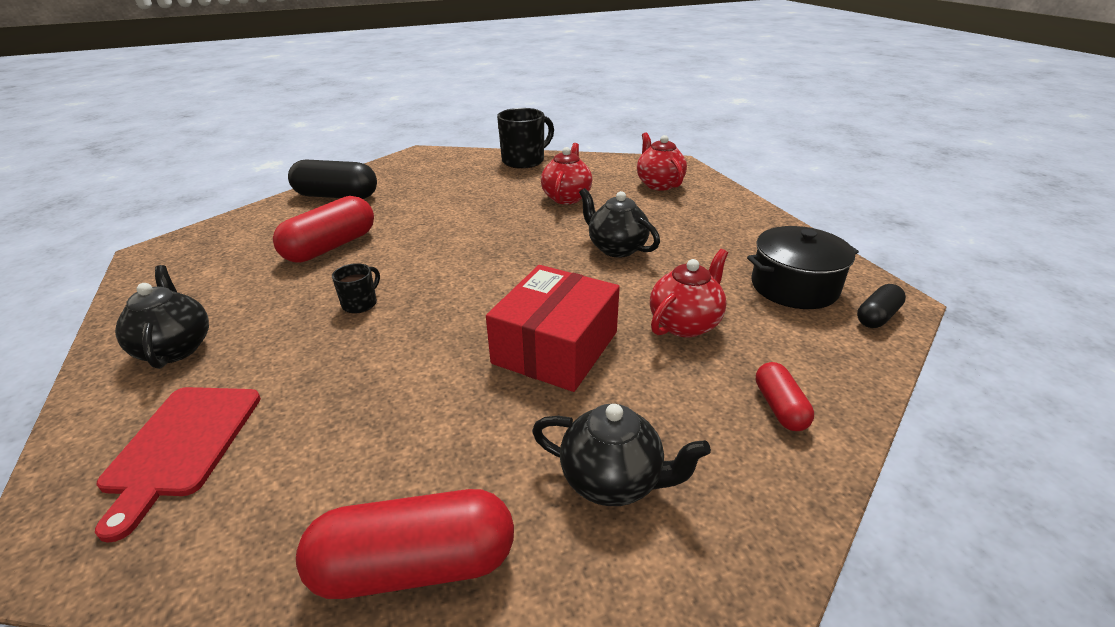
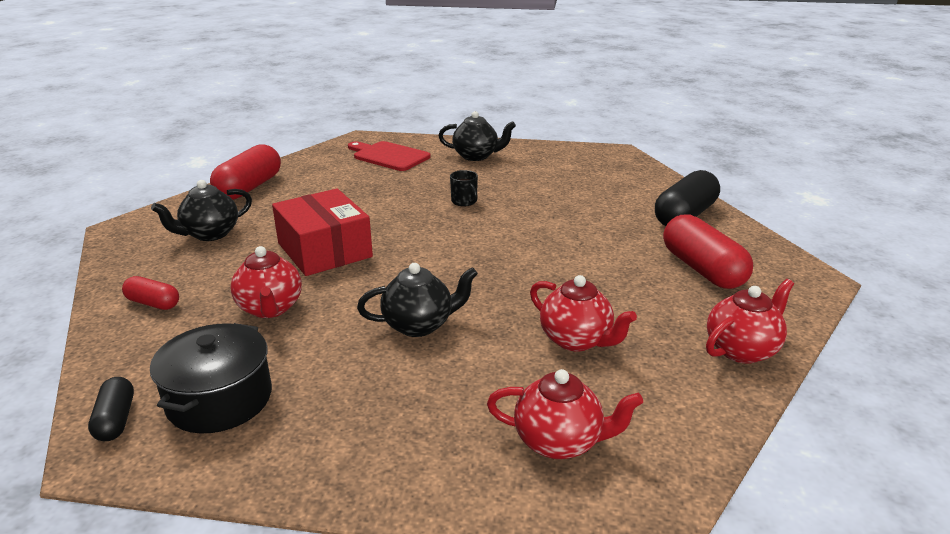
camera: 120 degrees right, 5 degrees down
red capsule [273,196,374,263] -> red capsule moved to [663,214,753,289]
black mug [497,108,554,169] -> red teapot [706,279,794,364]

